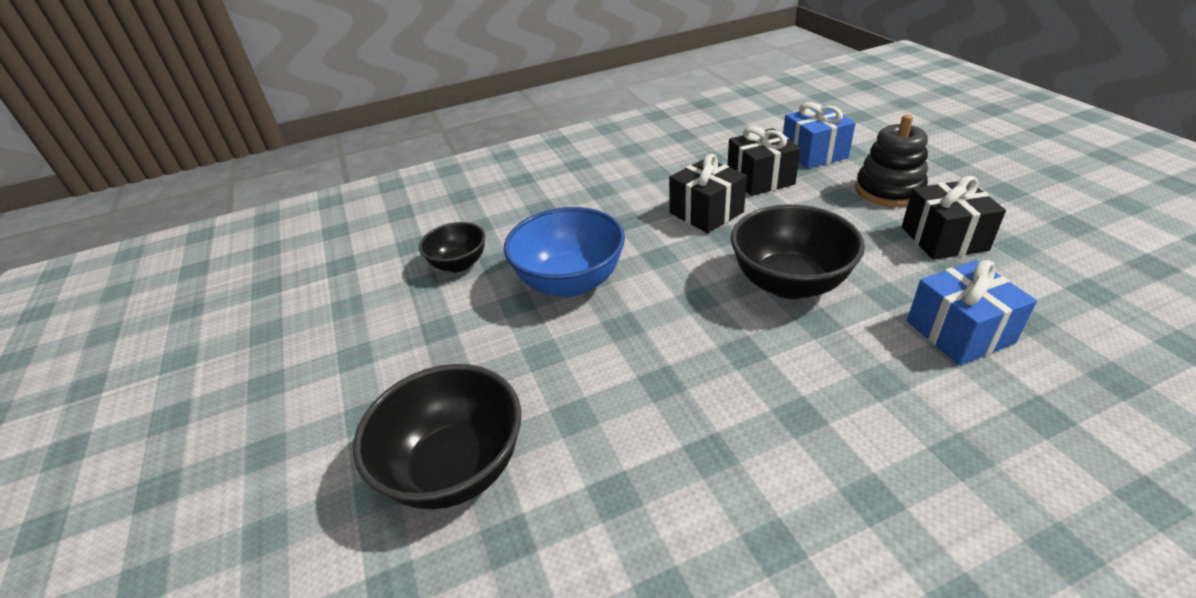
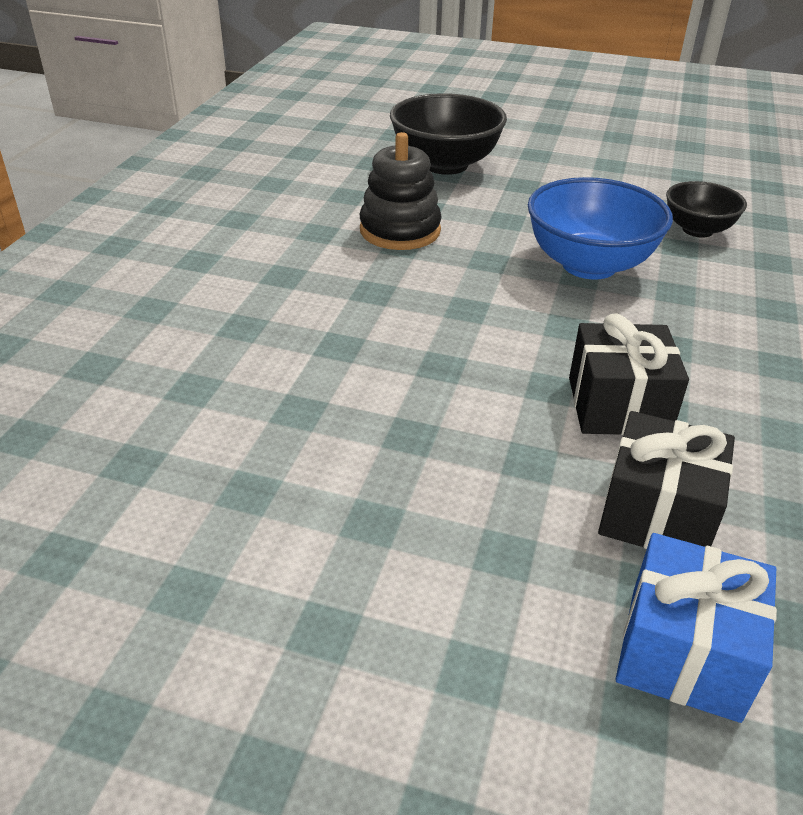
camera: 125 degrees right, 0 degrees up
black bowl [731,204,865,299] -> none
black stacking toy [855,115,928,207] -> black stacking toy moved to [359,132,442,250]
black gift [902,176,1006,260] -> none
blue gift [907,260,1037,365] -> none

